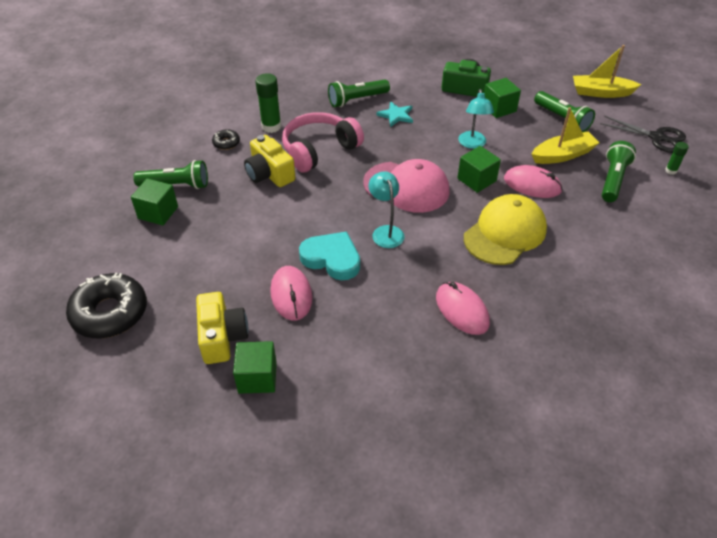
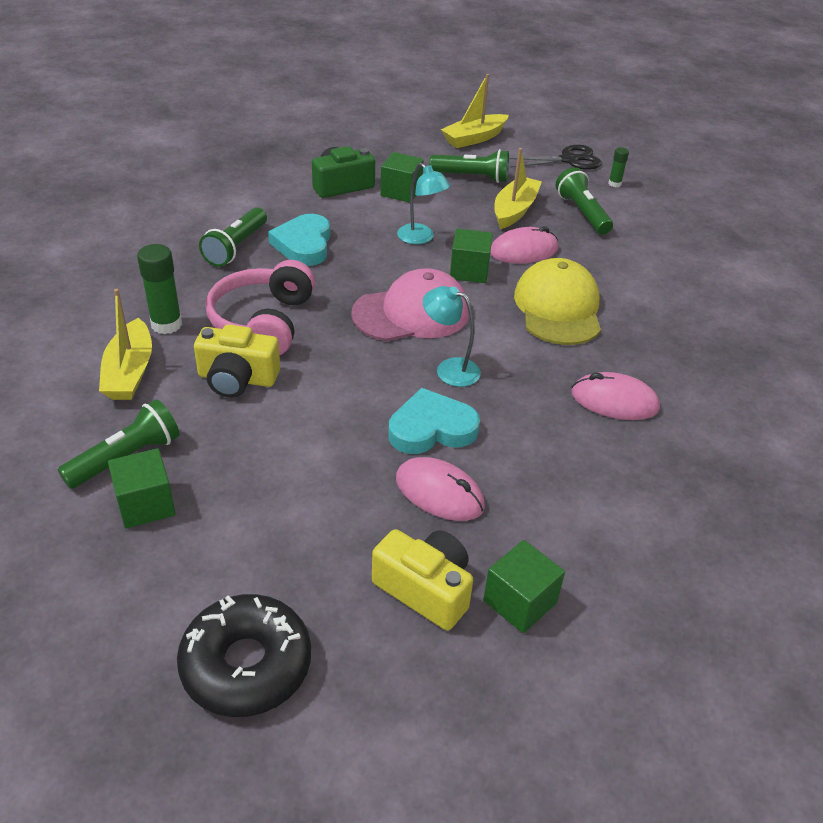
camera: 45 degrees left, 5 degrees down
black donut [212,129,240,150] -> yellow boat [99,289,152,400]
turquoise star [376,102,413,127] -> turquoise heart [268,214,330,266]

